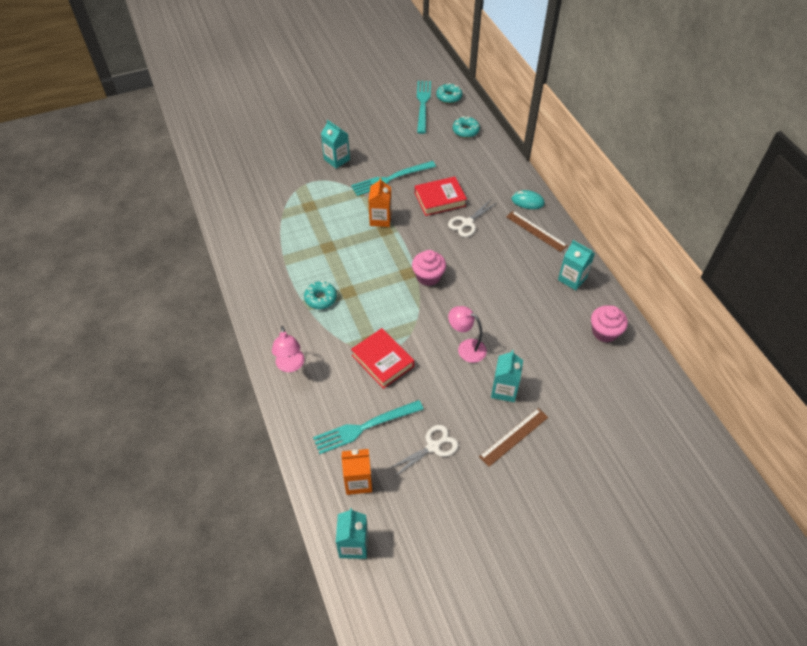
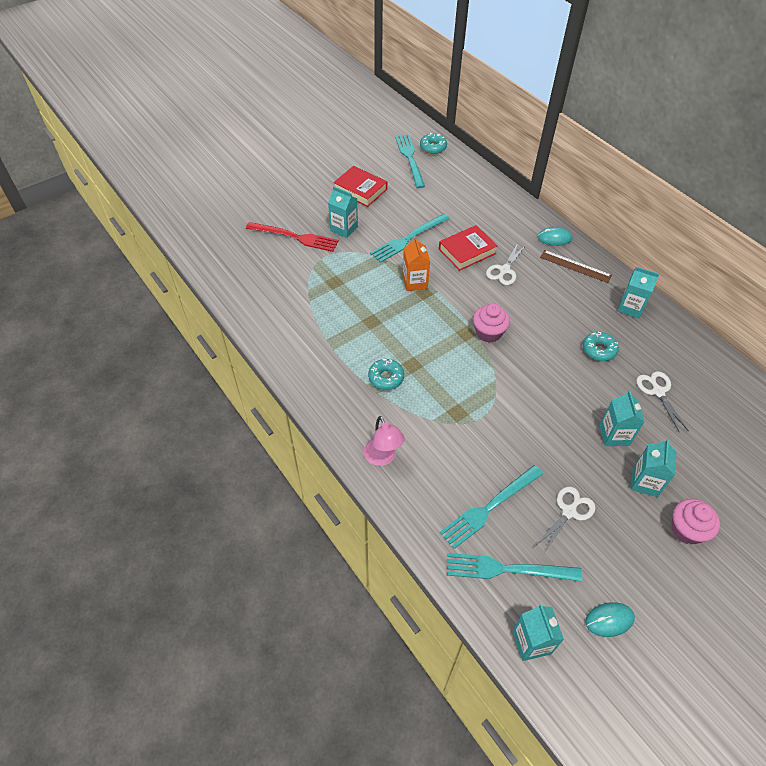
camera: 15 degrees left, 0 degrees up
orange carton [341,449,372,495] -> turquoise fork [447,553,582,582]
red book [351,328,414,389] -> red book moved to [333,166,387,207]
pink lamp [448,306,487,363] -> none
turquoise donut [453,116,480,138] -> turquoise donut moved to [583,332,619,361]
brown ruler [479,408,548,467] -> turquoise carton [631,439,676,497]
pink cupcake [591,305,628,342] -> pink cupcake moved to [671,499,720,544]
none -> red fork [246,222,338,252]
none -> turquoise mouse [585,602,635,637]
none -> white scissors [636,371,688,433]

